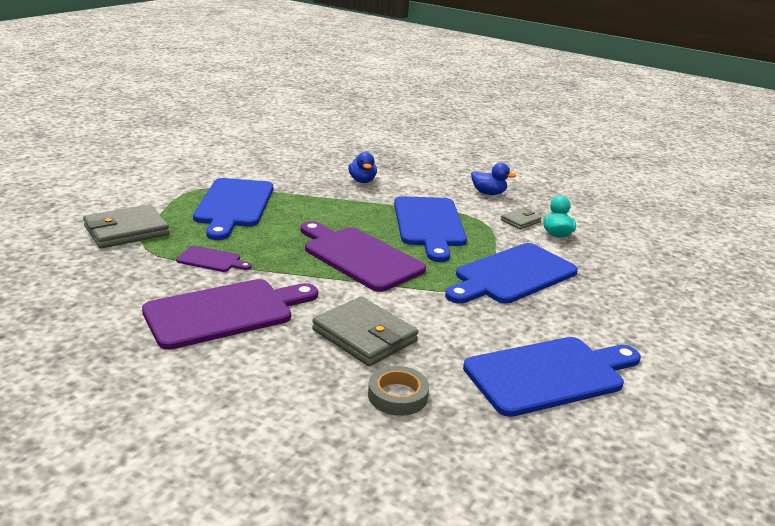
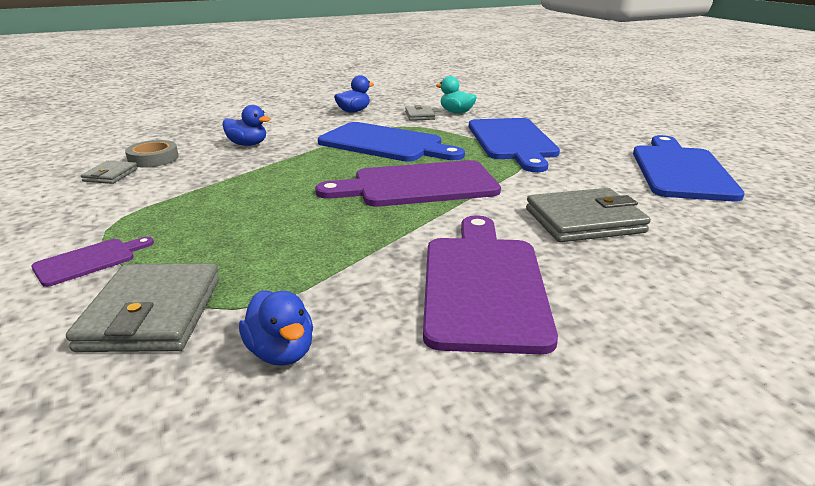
camera: 55 degrees left, 0 degrees up
purple cutting board [176,246,252,272] -> purple cutting board moved to [31,237,154,287]
blue cutting board [193,178,273,240] -> none
grey tape [368,366,429,416] -> grey tape moved to [125,140,179,167]
none -> grey wallet [81,161,138,184]
none -> blue duck [239,291,313,366]

